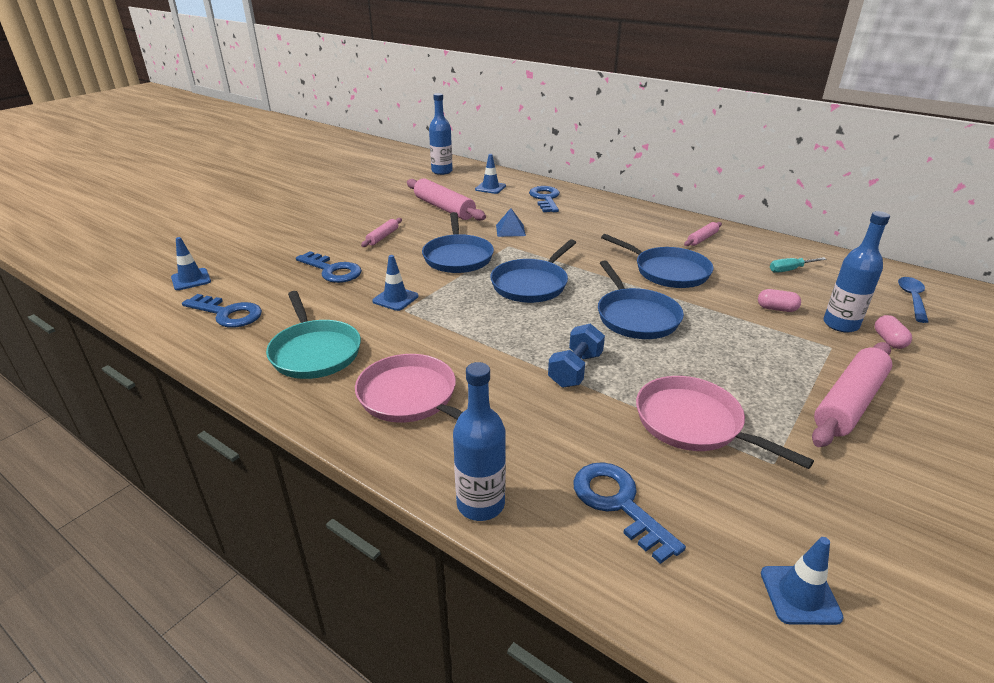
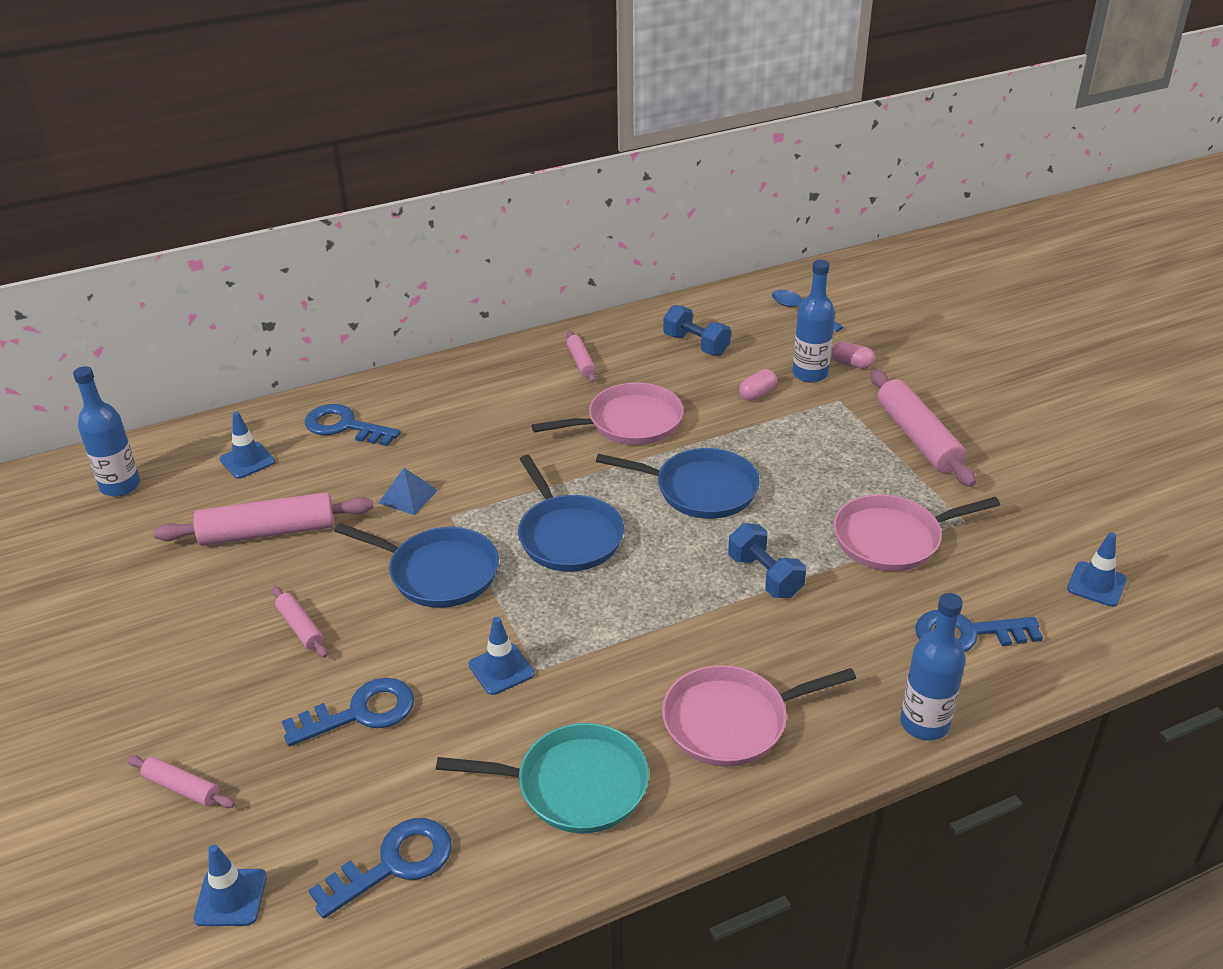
camera: 60 degrees left, 5 degrees up
blue pan [601,234,713,288] -> pink pan [532,383,684,445]
turquoise screwdriver [770,257,827,273] -> blue dumbbell [663,305,731,356]
none -> pink rolling pin [127,755,235,808]

